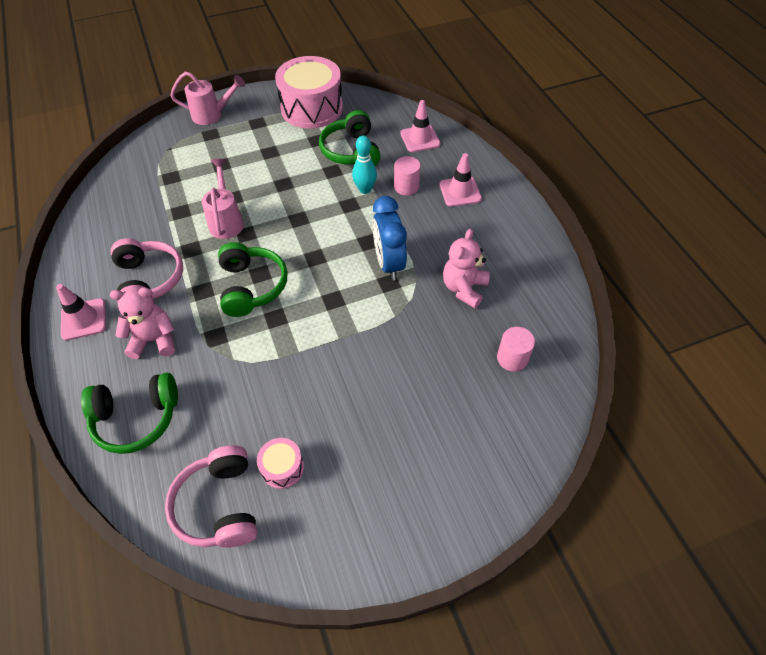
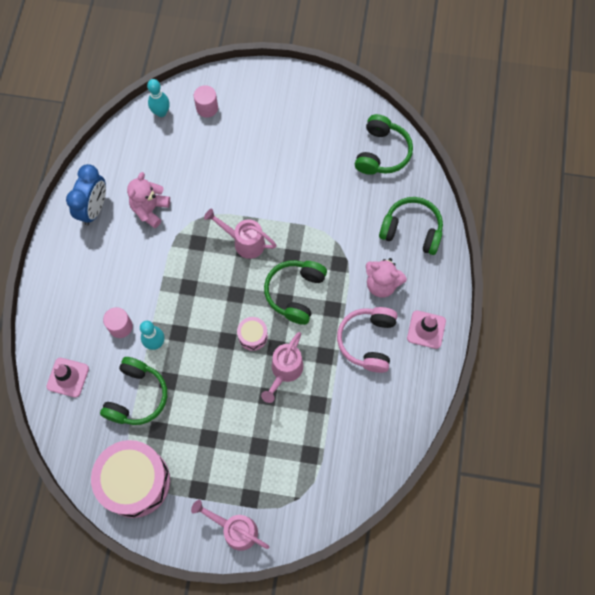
camera: 150 degrees left, 15 degrees up
pink headphones [165,445,257,548] -> green headphones [355,114,413,175]
pink drum [257,438,304,489] -> pink drum moved to [237,317,268,351]
blue clock [372,196,407,281] -> blue clock moved to [66,164,106,225]
pink traffic cone [439,153,482,207] -> none
pink teddy bear [443,229,490,308] -> pink teddy bear turned 150 degrees clockwise [127,172,170,228]
pink cylinder [497,327,535,372] -> pink cylinder moved to [194,85,218,118]
none -> turquoise bowling pin [147,79,170,117]
none -> pink watering can [204,209,277,259]

